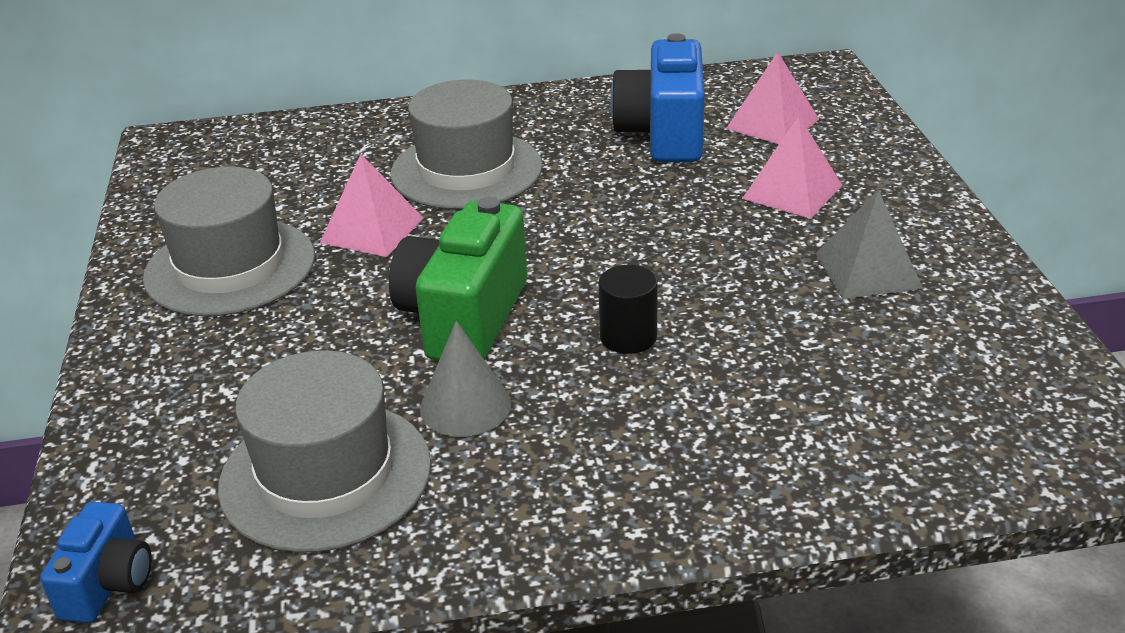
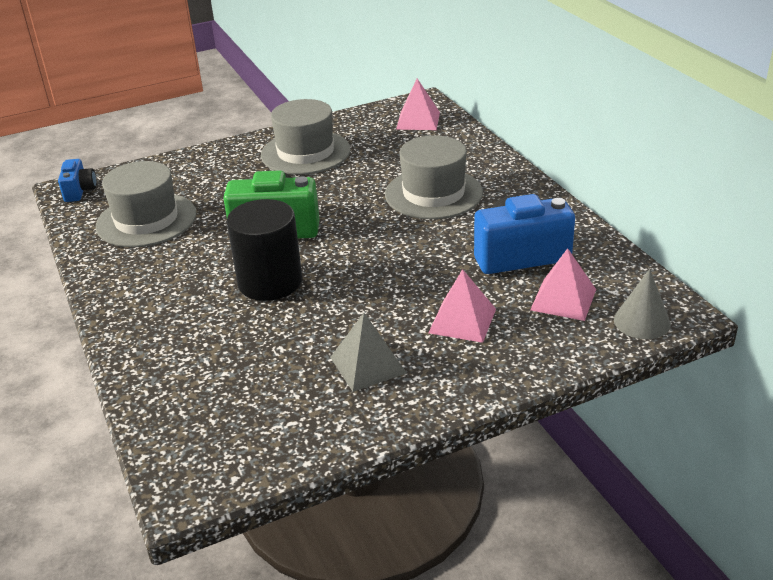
camera: 75 degrees right, 0 degrees up
blue camera [40,502,152,623] -> blue camera turned 90 degrees counterclockwise [58,159,97,202]
pink pyramid [320,154,423,257] -> pink pyramid moved to [396,78,440,130]
grey cone [420,321,511,437] -> grey cone moved to [614,269,671,339]
black cylinder [599,265,658,354] -> black cylinder [227,199,302,301], size x1.91

